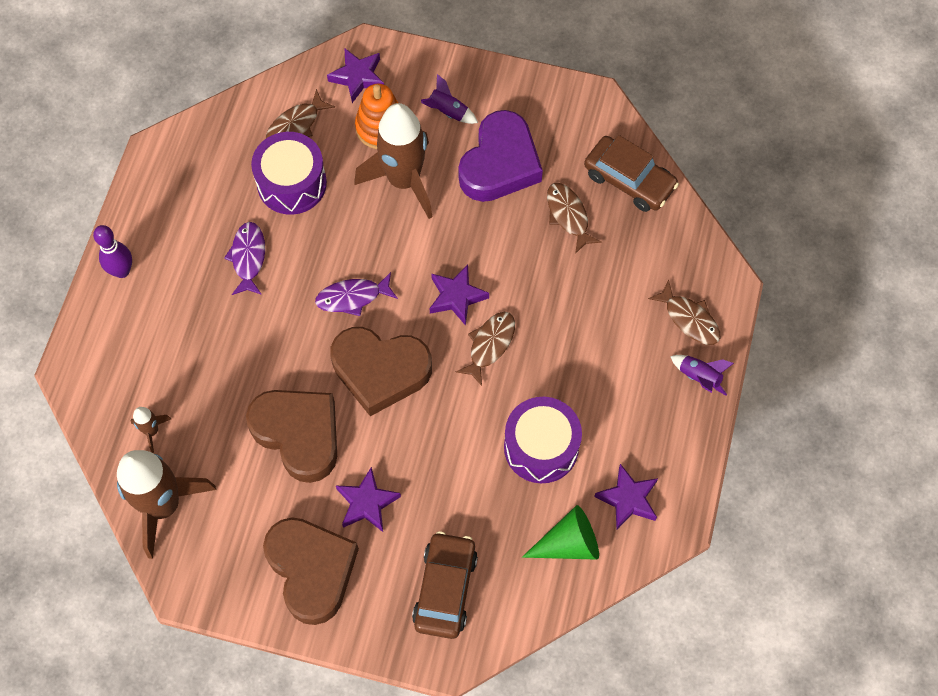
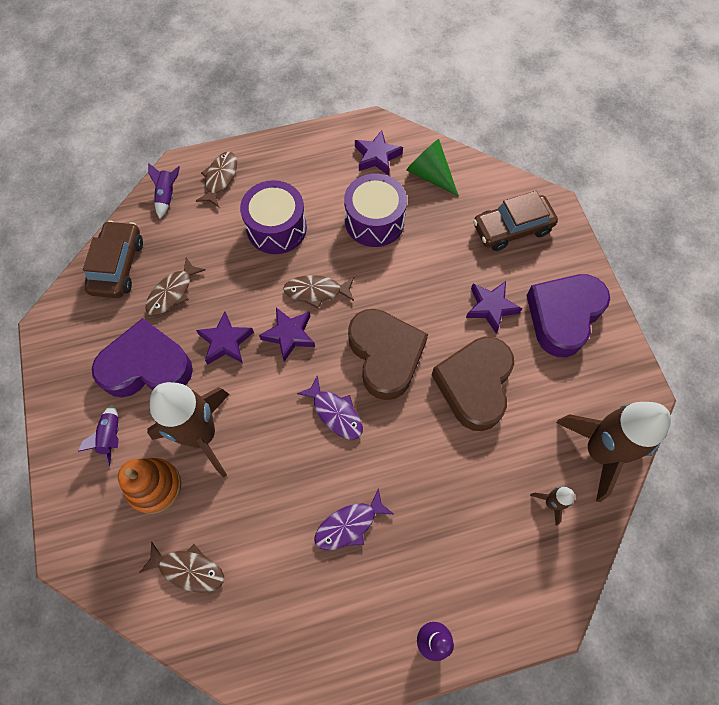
camera: 120 degrees left, 0 degrees up
purple drum [251,132,327,215] -> purple drum moved to [240,180,307,254]
brown heart [263,517,359,625] -> purple heart [527,274,610,357]
purple star [327,48,384,103] -> purple star moved to [196,311,254,364]
purple rocket [670,355,734,395] -> purple rocket moved to [148,163,180,218]

